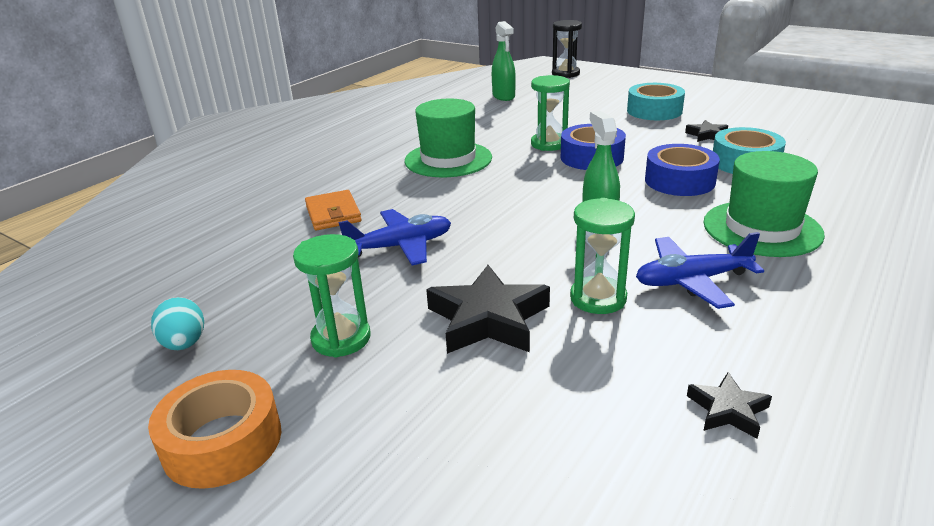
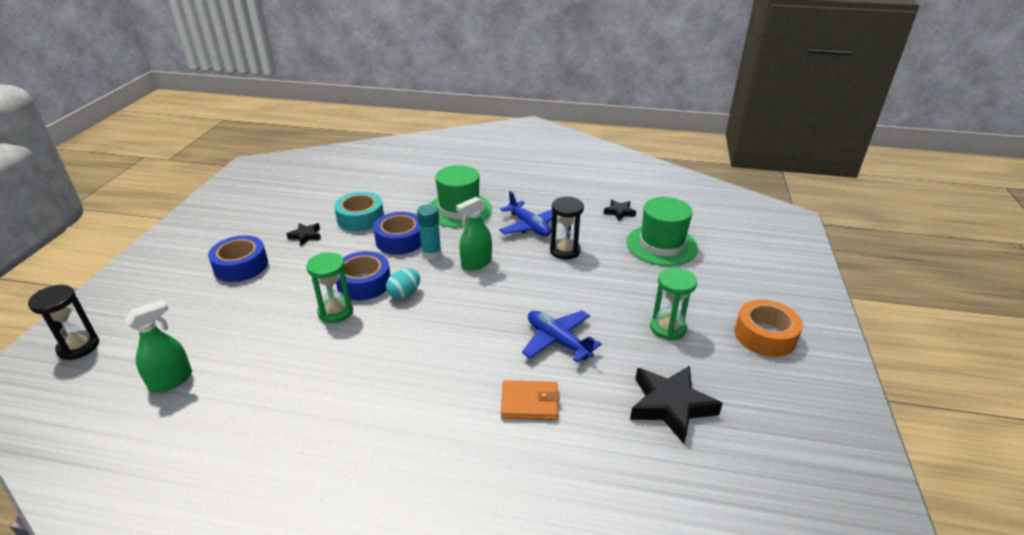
camera: 115 degrees left, 5 degrees up
turquoise egg [151,297,204,350] -> turquoise egg moved to [386,269,420,299]
orange wallet [305,190,362,230] -> orange wallet turned 45 degrees clockwise [501,380,560,420]
green hat [405,99,492,177] -> green hat moved to [627,197,698,266]
black star [426,265,550,354] -> black star moved to [630,366,723,444]
green hourglass [570,198,635,314] -> black hourglass [550,197,584,260]
turquoise tape [627,83,685,120] -> blue tape [208,235,268,282]
none -> turquoise glue stick [417,204,442,259]

